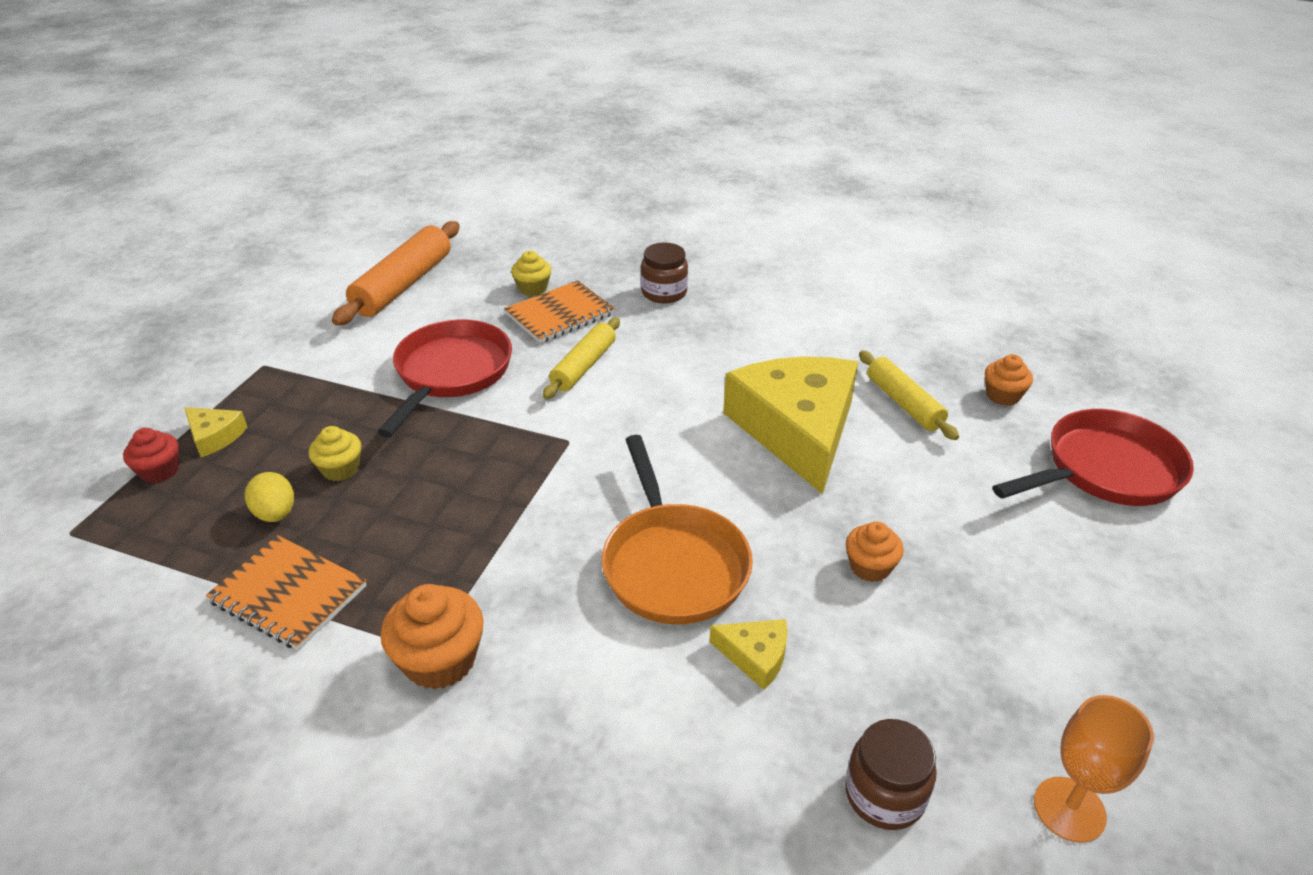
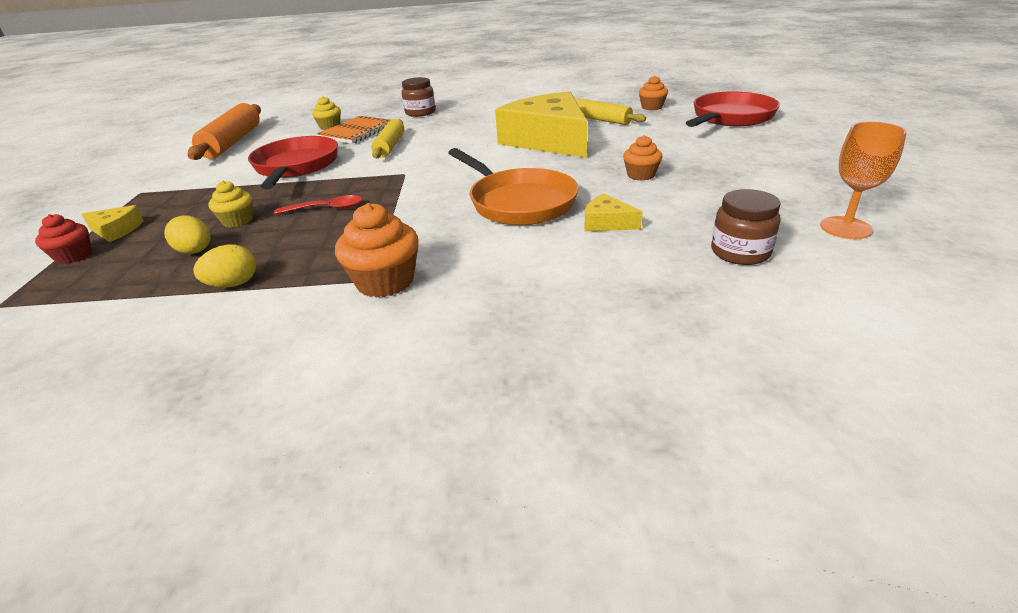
camera: 20 degrees left, 5 degrees down
orange notebook [206,535,367,650] -> yellow egg [193,245,256,288]
yellow cheese [709,619,788,690] -> yellow cheese turned 150 degrees counterclockwise [584,194,643,232]
none -> red spoon [274,195,362,214]

